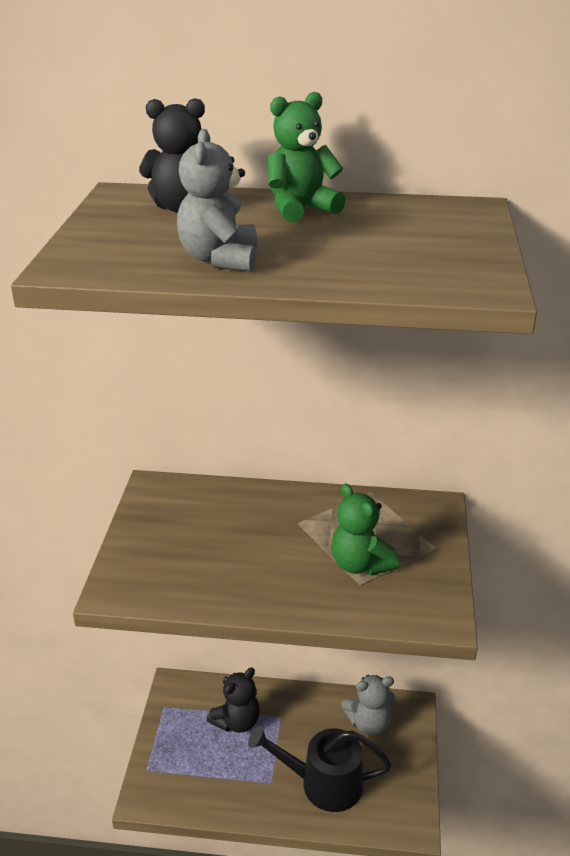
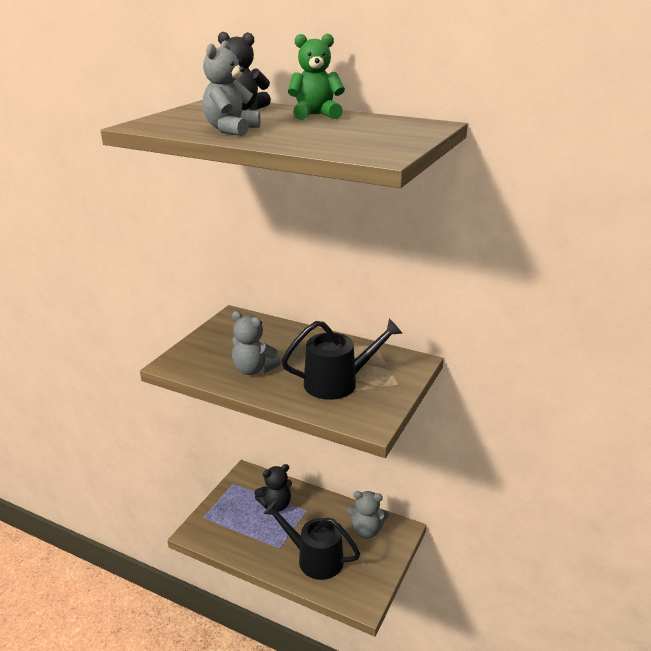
camera: 20 degrees right, 5 degrees down
green teddy bear [331,483,399,576] -> black watering can [281,319,403,400]
none -> grey teddy bear [232,311,281,375]

